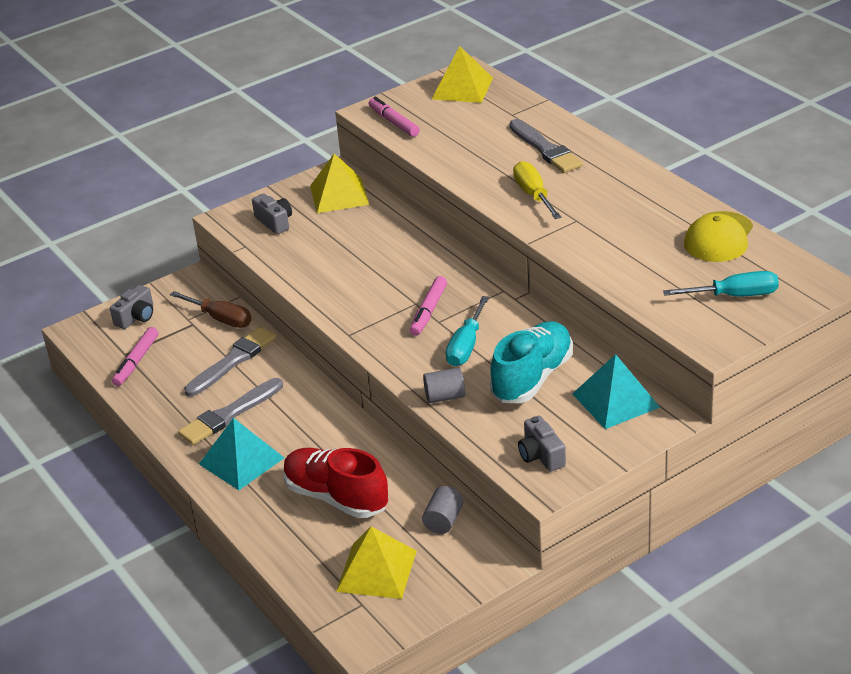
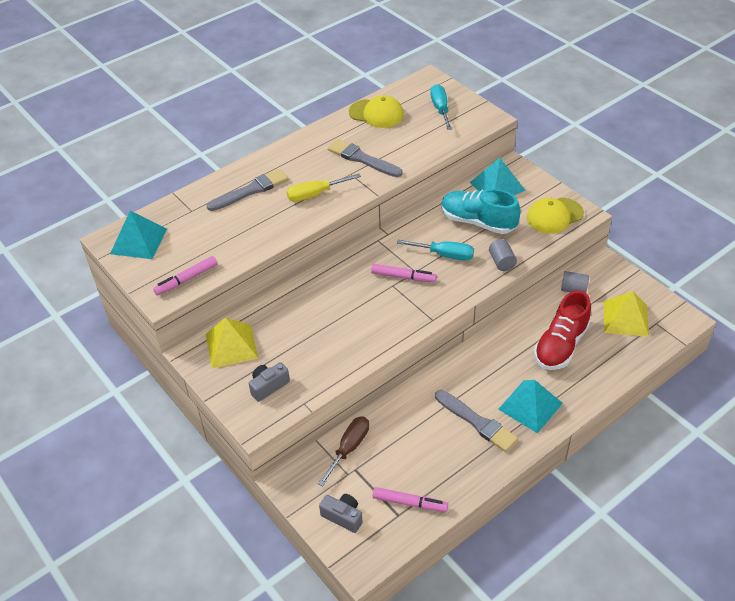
camera: 95 degrees left, 10 degrees up
grey brush [184,327,276,397] -> grey brush moved to [328,139,403,177]
yellow pyramid [432,46,493,103] -> turquoise pyramid [110,211,167,259]
grey camera [518,416,566,472] -> yellow cap [527,198,584,234]

